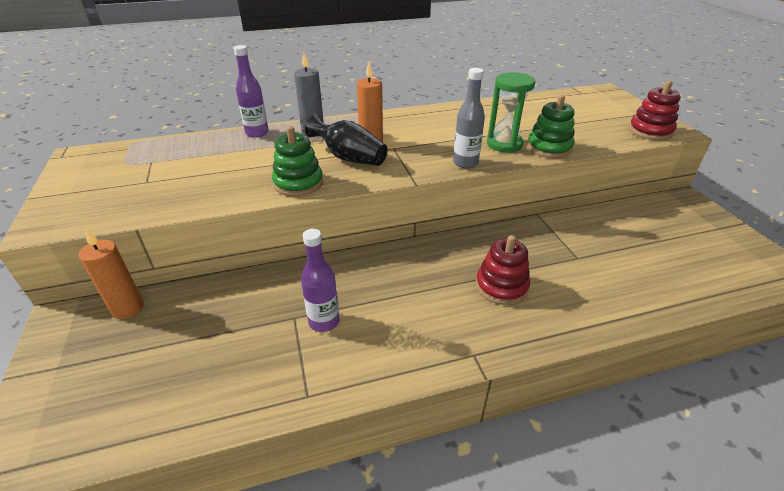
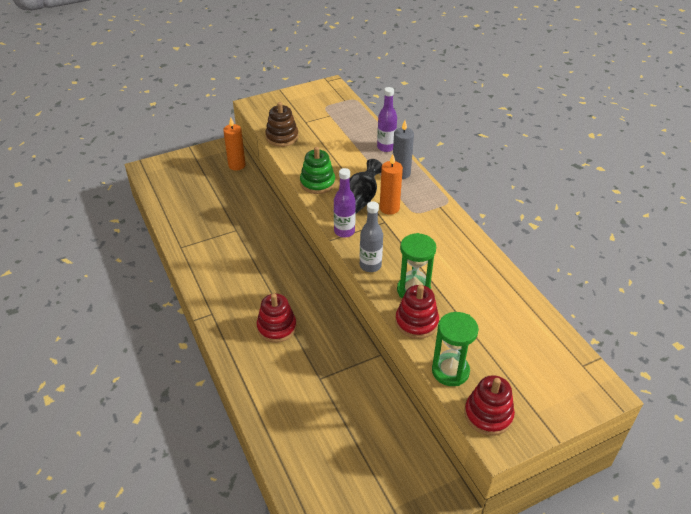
camera: 80 degrees right, 5 degrees up
purple bottle [301,228,340,332] -> purple bottle moved to [334,168,356,238]
green stacking toy [527,95,575,158] -> red stacking toy [395,285,439,339]
none -> brown stacking toy [265,102,298,147]
none -> green hourglass [432,312,479,386]

